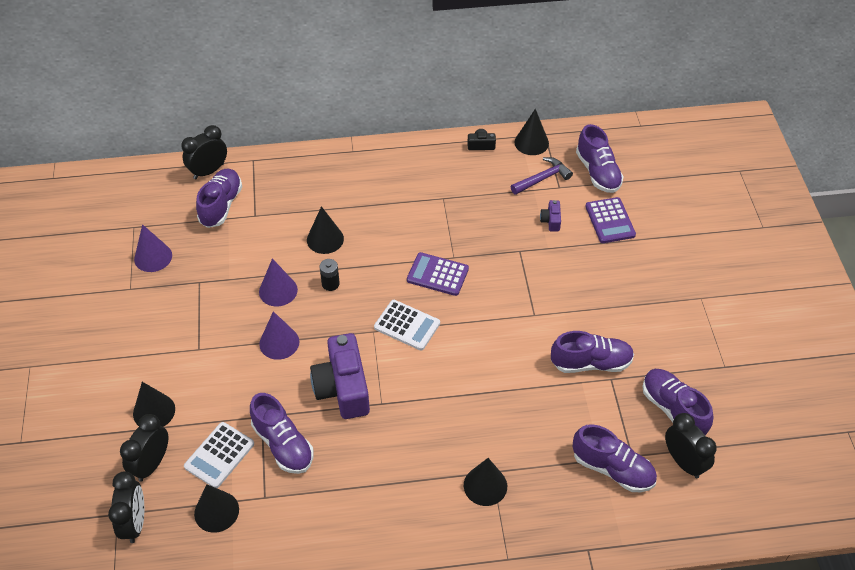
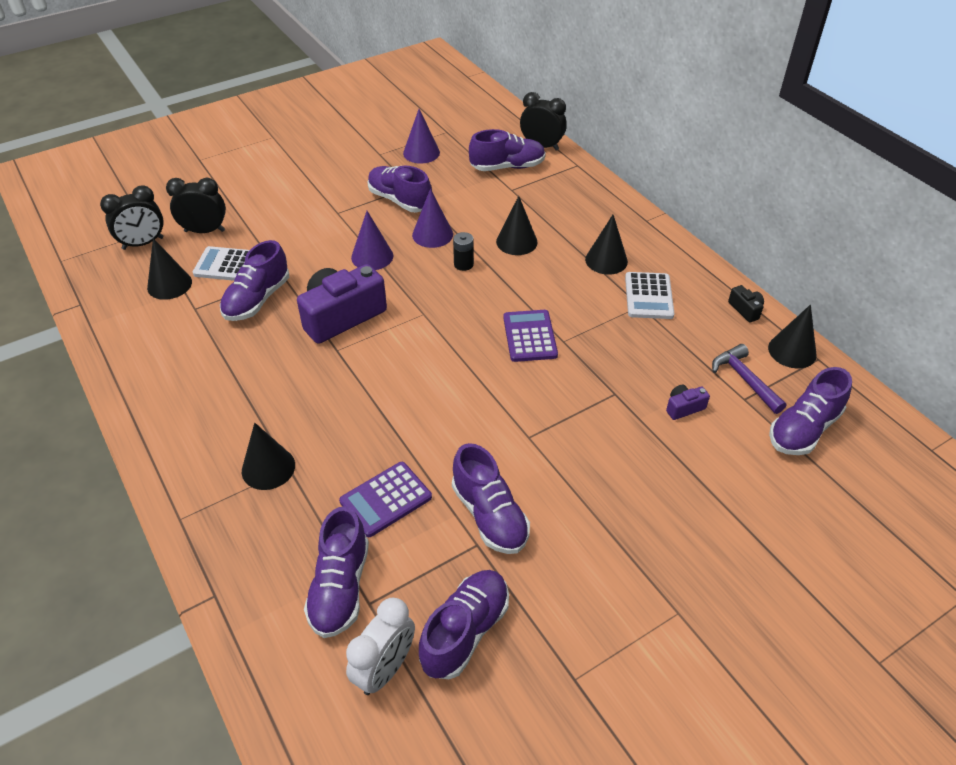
camera: 65 degrees right, 5 degrees down
black cone [133,382,175,427] -> black cone moved to [585,215,628,274]
white calculator [374,300,440,350] -> white calculator moved to [625,272,674,319]
purple hammer [511,157,573,195] -> purple hammer turned 150 degrees counterclockwise [712,344,786,414]
purple calculator [585,197,636,243] -> purple calculator moved to [339,462,432,537]
black clock [665,413,717,478] -> white clock [346,598,415,695]
none -> purple shoe [367,166,432,212]

